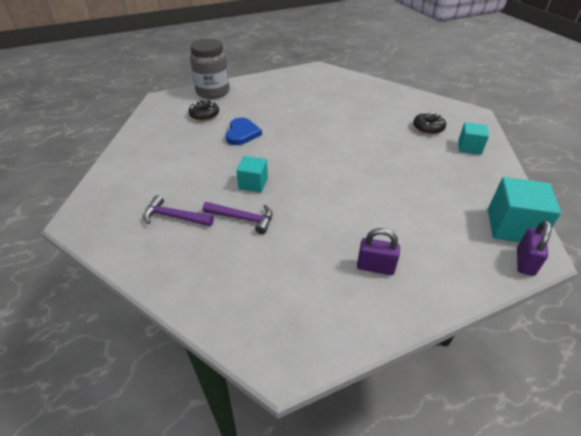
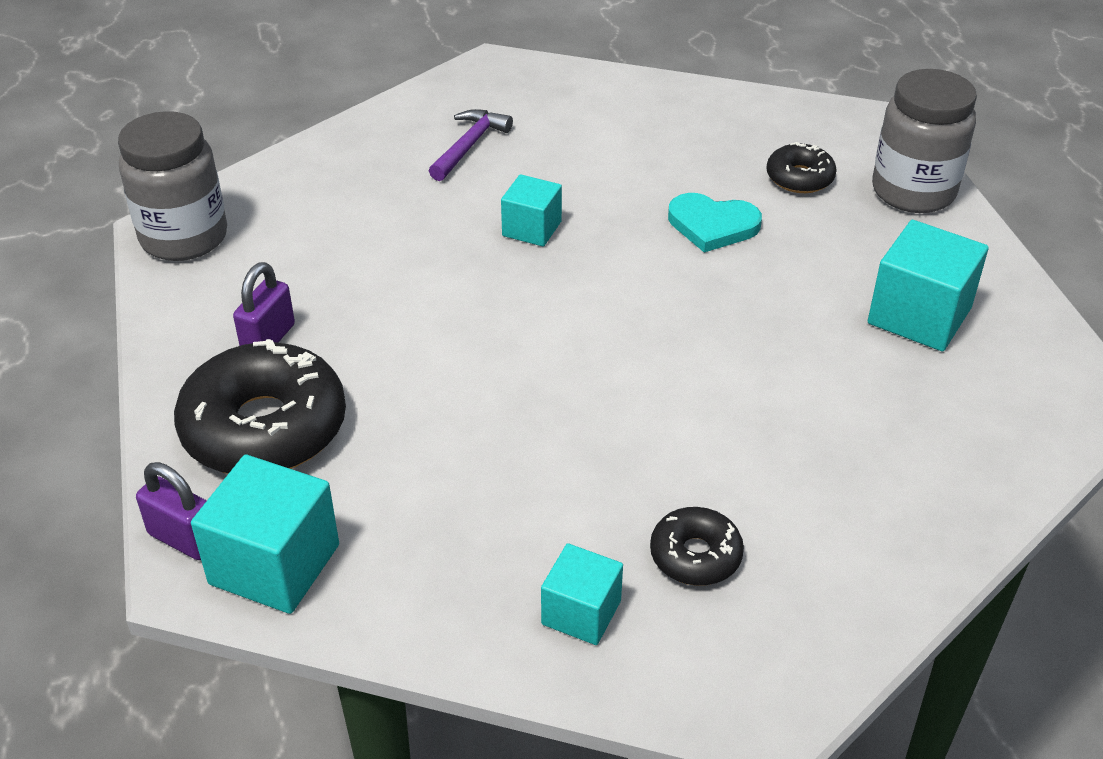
camera: 100 degrees right, 0 degrees up
purple hammer [203,202,272,234] -> none
blue heart [226,118,262,145] -> turquoise heart [668,193,762,253]
none -> grey jar [118,111,227,261]
none -> black donut [174,339,346,474]
none -> turquoise cube [868,220,989,351]

